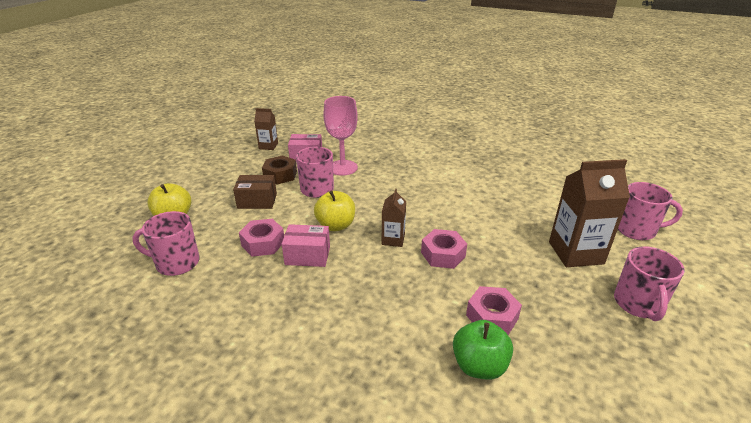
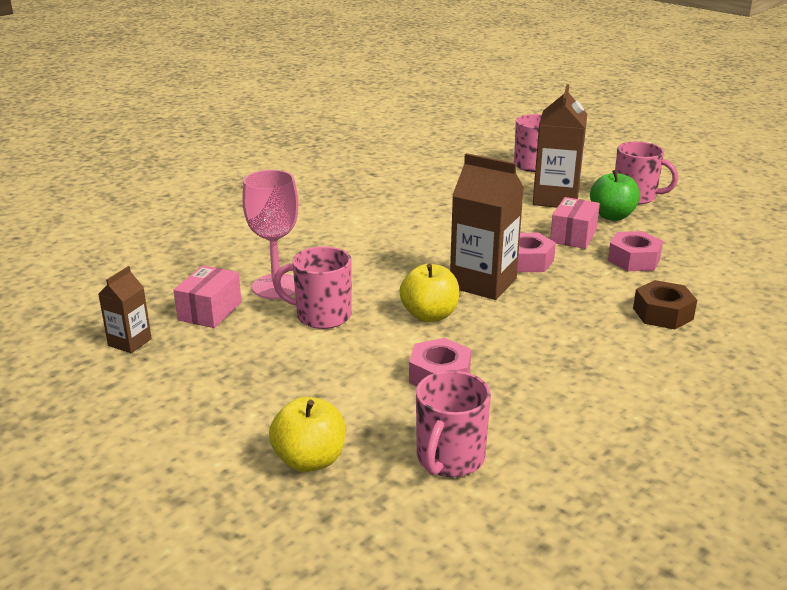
camera: 70 degrees left, 5 degrees down
brown box [233,175,277,209] -> none
brown nut [262,155,297,184] -> brown nut moved to [633,280,697,329]
pink box [282,224,330,267] -> pink box moved to [550,197,600,249]
brown carton [382,189,406,247] -> brown carton [450,153,524,300], size x1.87
green apple [453,320,513,380] -> green apple moved to [590,170,640,221]

